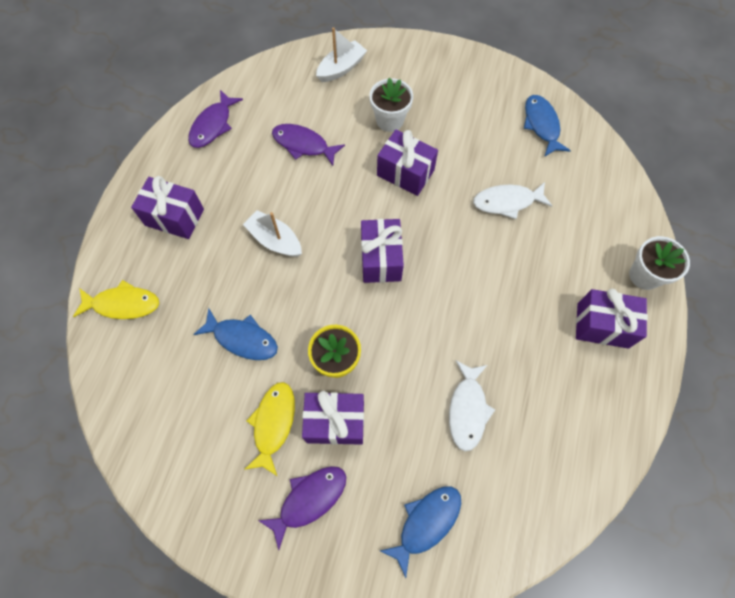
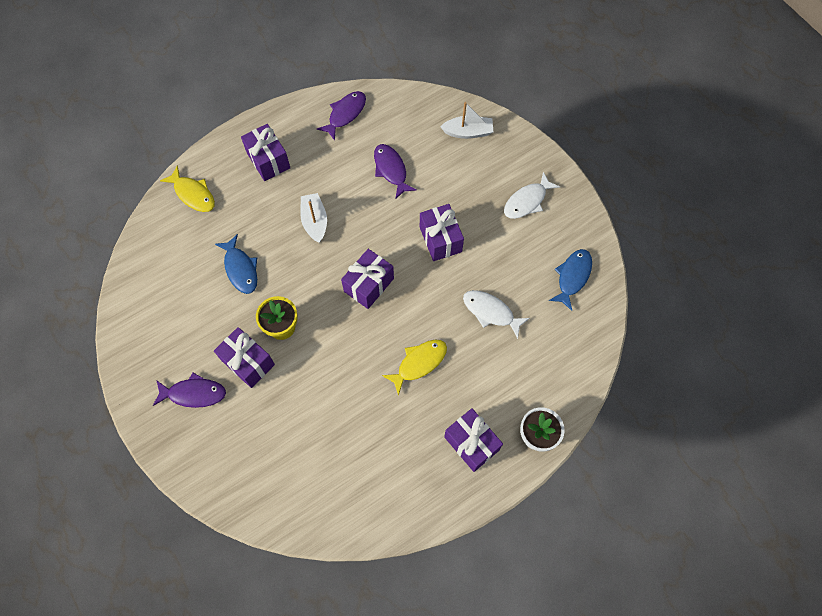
camera: 40 degrees right, 0 degrees up
purple fish [188,90,243,148] -> purple fish turned 150 degrees clockwise [317,91,366,141]
yellow fish [244,382,295,476] -> yellow fish moved to [382,340,447,396]
white flower pot [369,78,413,132] -> none
blue fish [380,486,461,578] -> none
white fish [449,361,495,451] -> white fish moved to [504,172,560,219]

